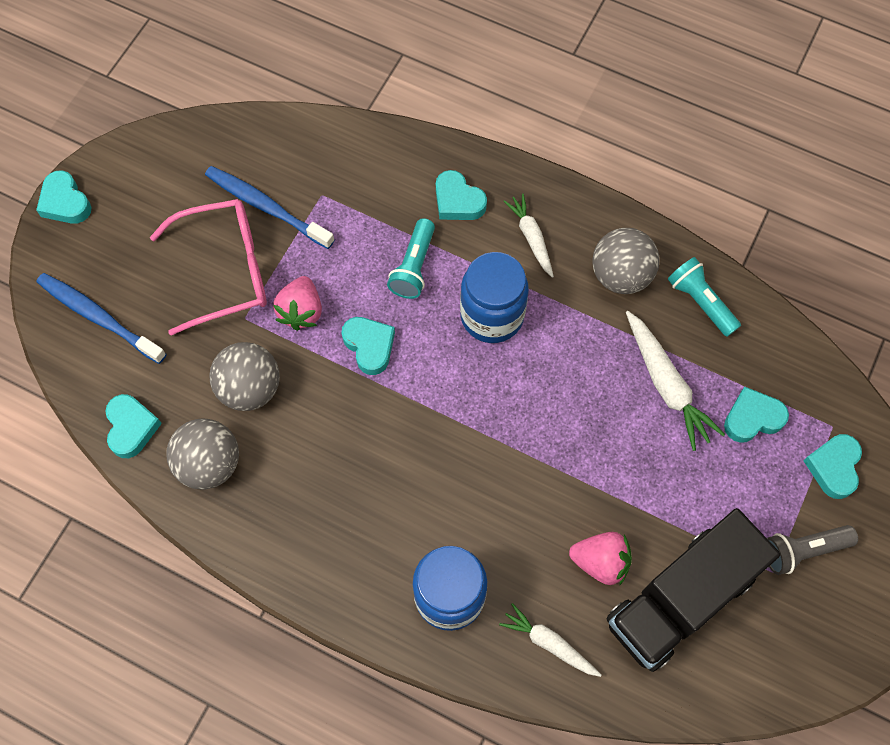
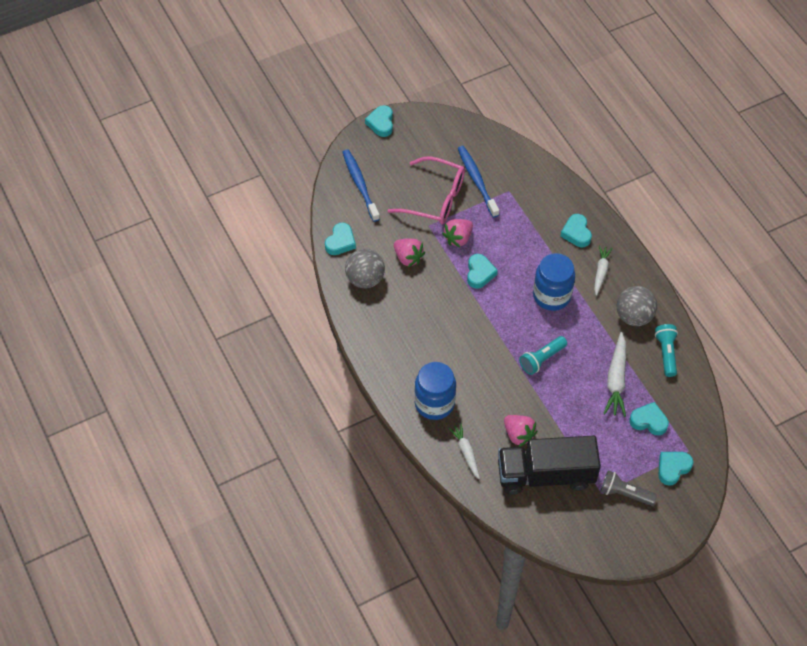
camera: 35 degrees right, 10 degrees down
grey ball [209,342,280,411] -> pink strawberry [394,238,425,267]
turquoise flashlight [387,218,435,299] -> turquoise flashlight moved to [519,336,567,375]

